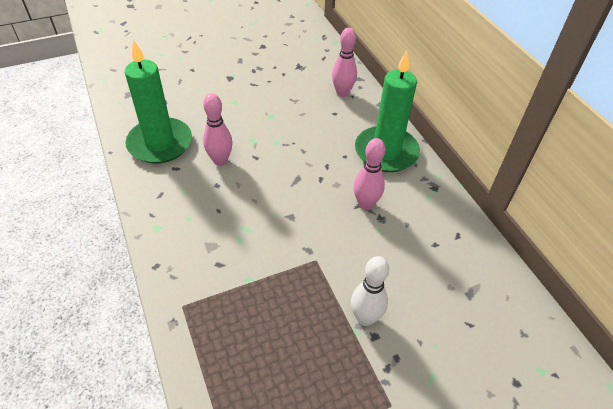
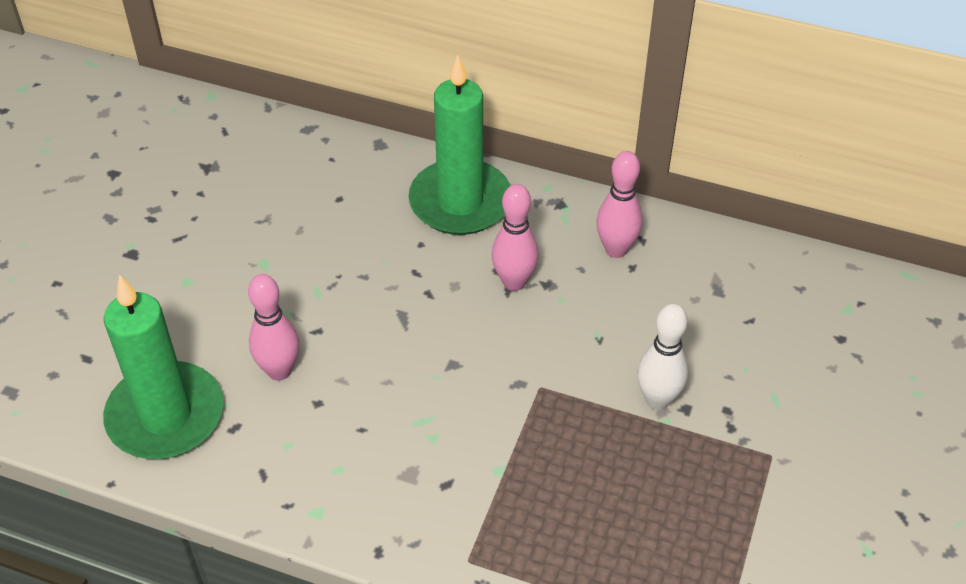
camera: 45 degrees left, 0 degrees up
pink bowling pin [332,28,357,97] -> pink bowling pin moved to [596,151,643,258]

